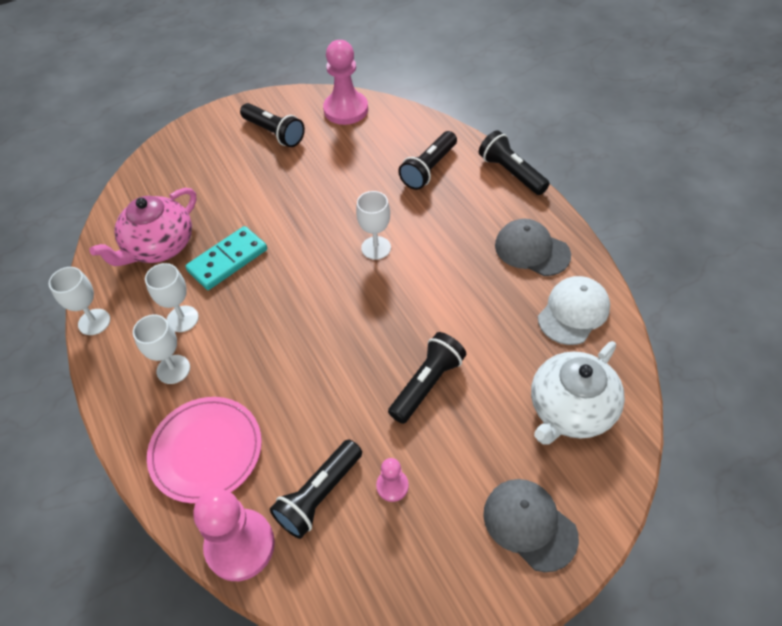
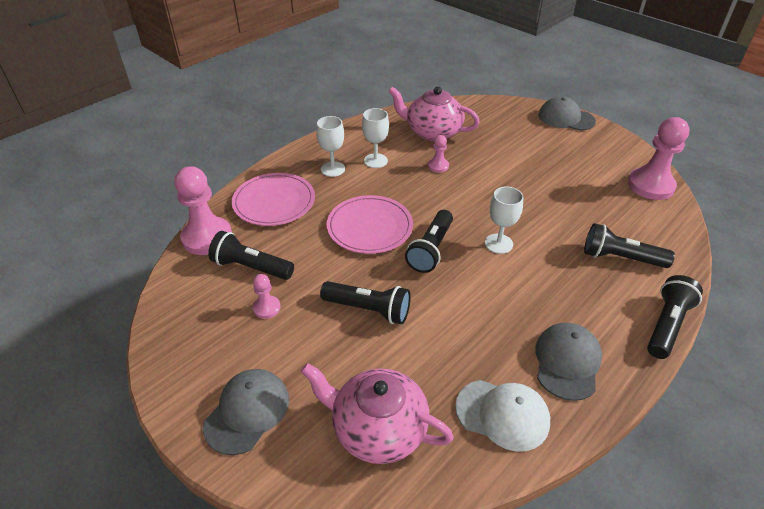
camera: 70 degrees right, 10 degrees down
white goblet [49,267,110,335] -> none
turquoise domino [185,226,267,290] -> pink pawn [428,135,449,173]
black flashlight [240,103,305,147] -> black flashlight moved to [405,210,453,273]
white teapot [531,341,625,445] -> pink teapot [301,363,454,464]
none -> pink plate [327,195,413,254]
none -> grey cap [538,96,596,131]

